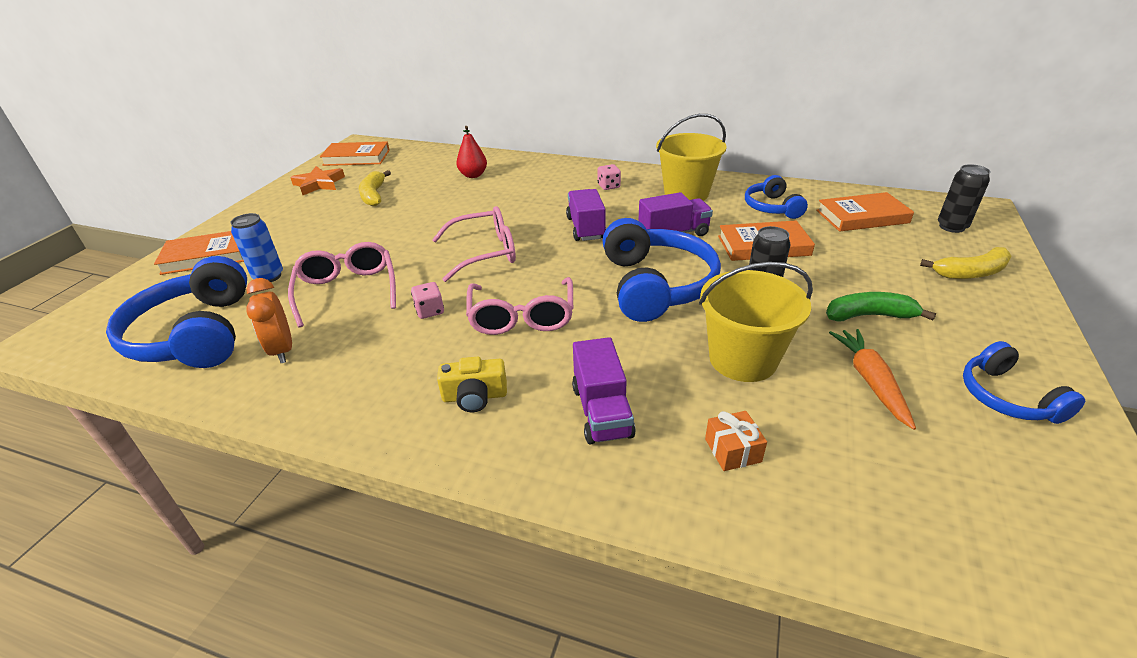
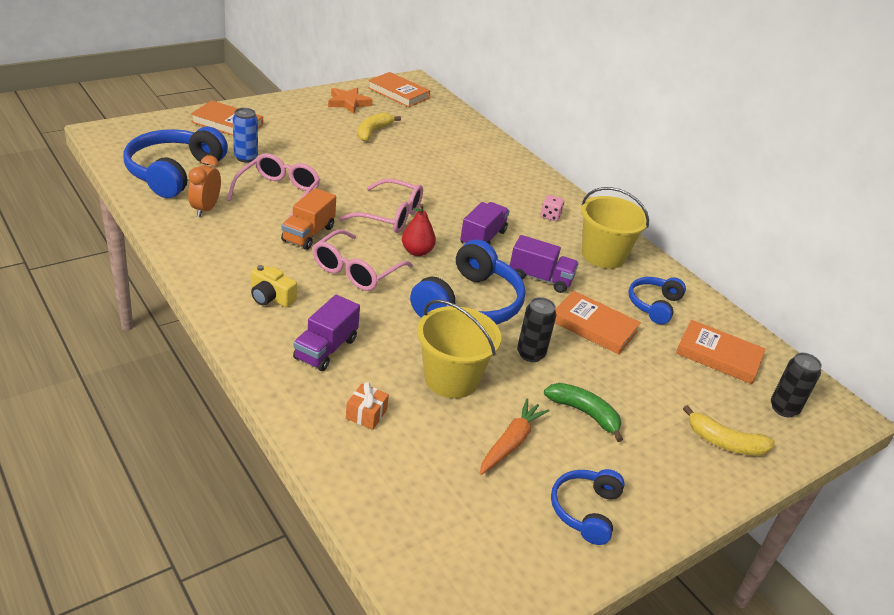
camera: 30 degrees right, 0 degrees up
pink dice [411,282,444,319] -> orange truck [281,188,336,250]
red pear [456,126,487,178] -> red pear moved to [402,204,436,256]

